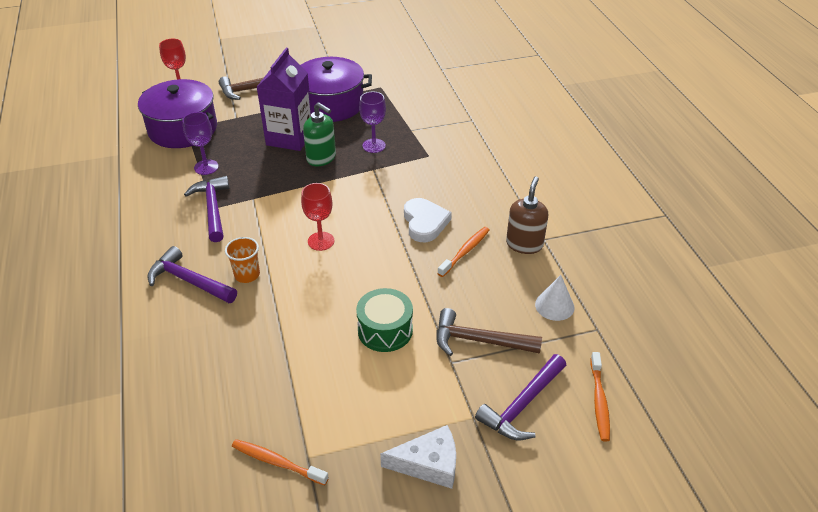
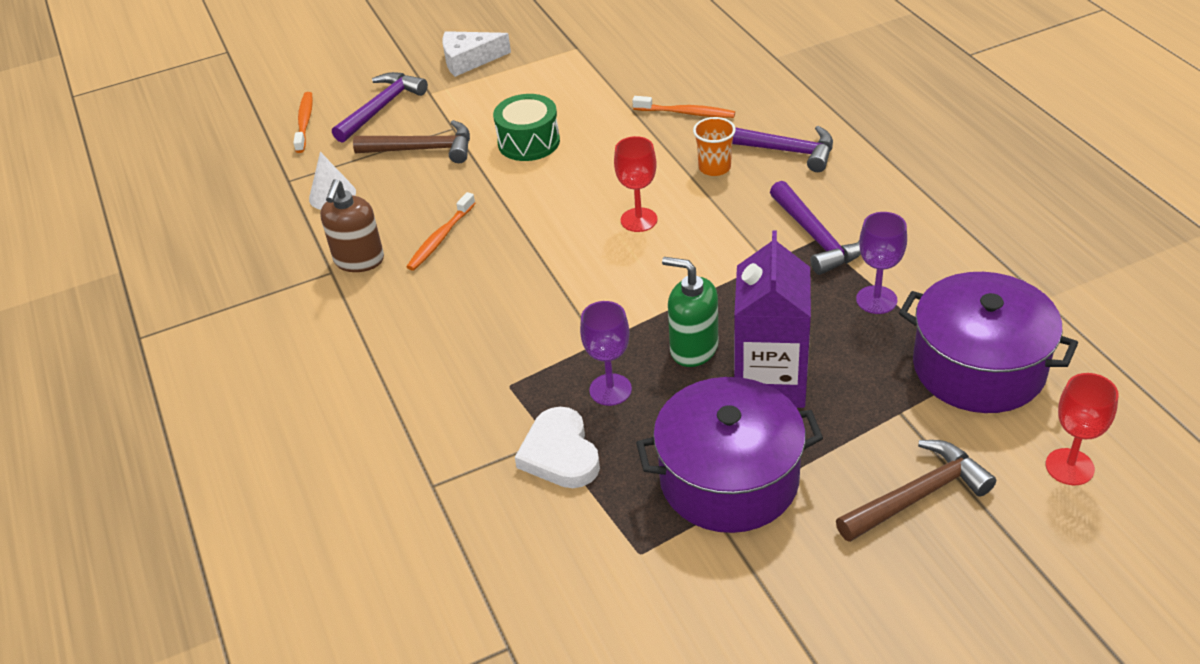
camera: 175 degrees right, 0 degrees up
orange toothbrush [232,439,329,485] -> orange toothbrush moved to [632,96,735,118]
white heart [404,198,452,242] -> white heart moved to [515,407,600,488]

